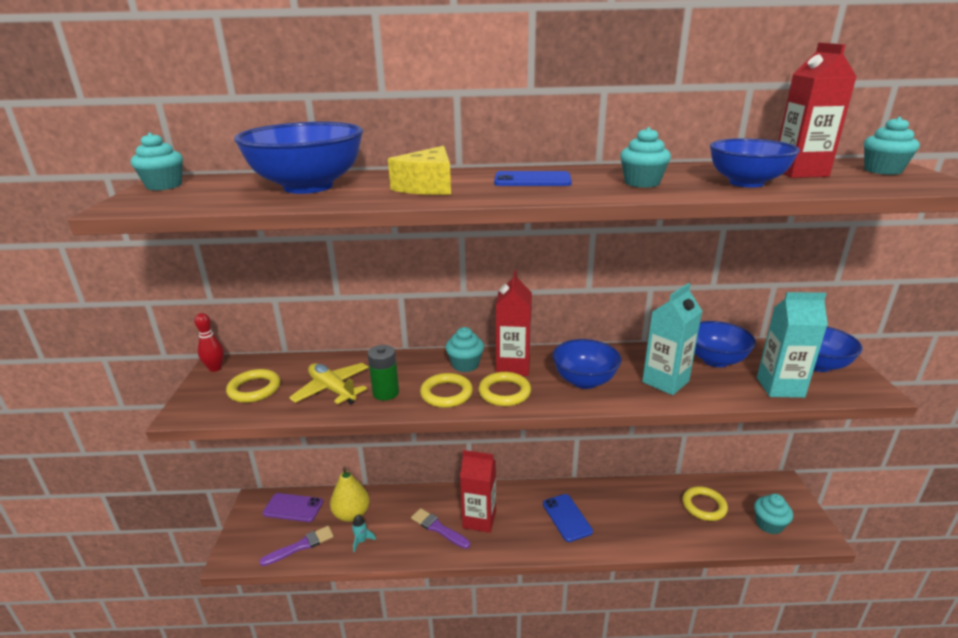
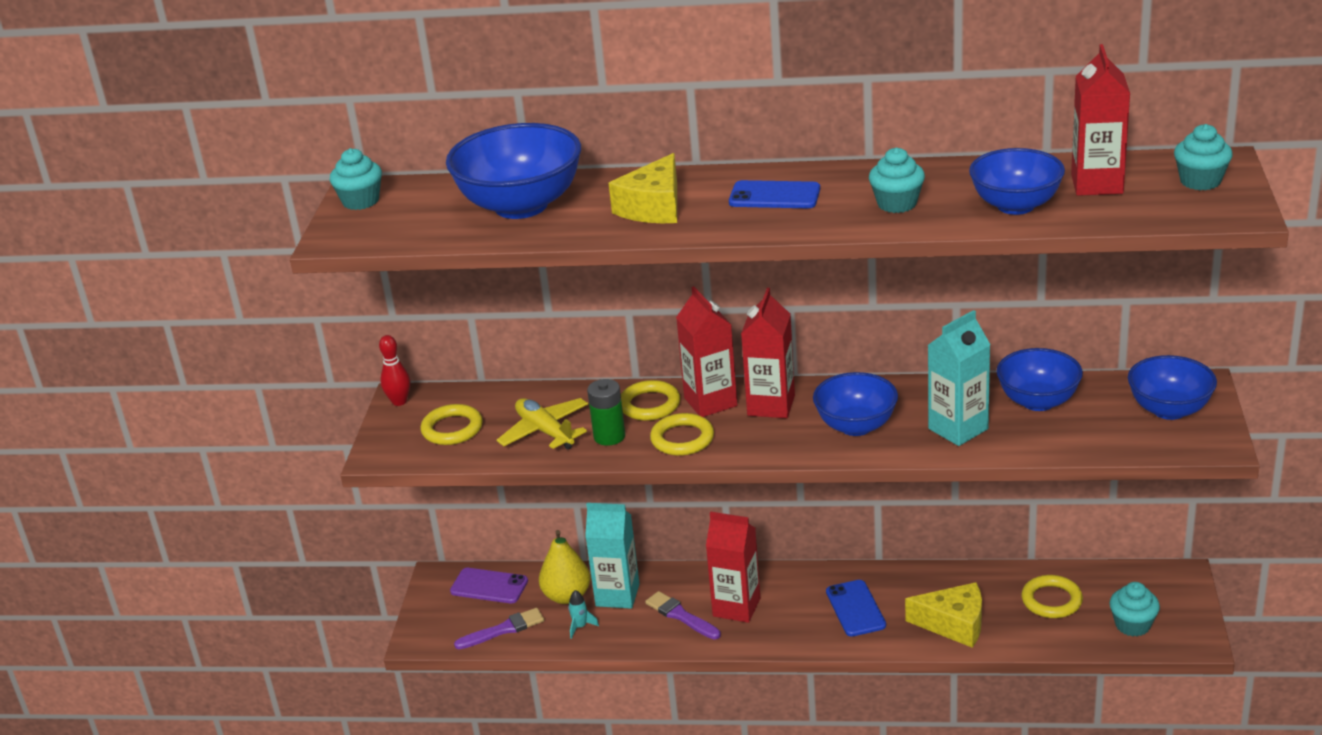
camera: 10 degrees right, 5 degrees up
turquoise cupcake [446,327,484,372] -> red carton [676,286,737,417]
yellow ring [478,372,531,406] -> yellow ring moved to [621,380,680,421]
turquoise carton [757,292,828,398] -> turquoise carton moved to [585,503,640,609]
none -> yellow cheese [905,582,982,648]

